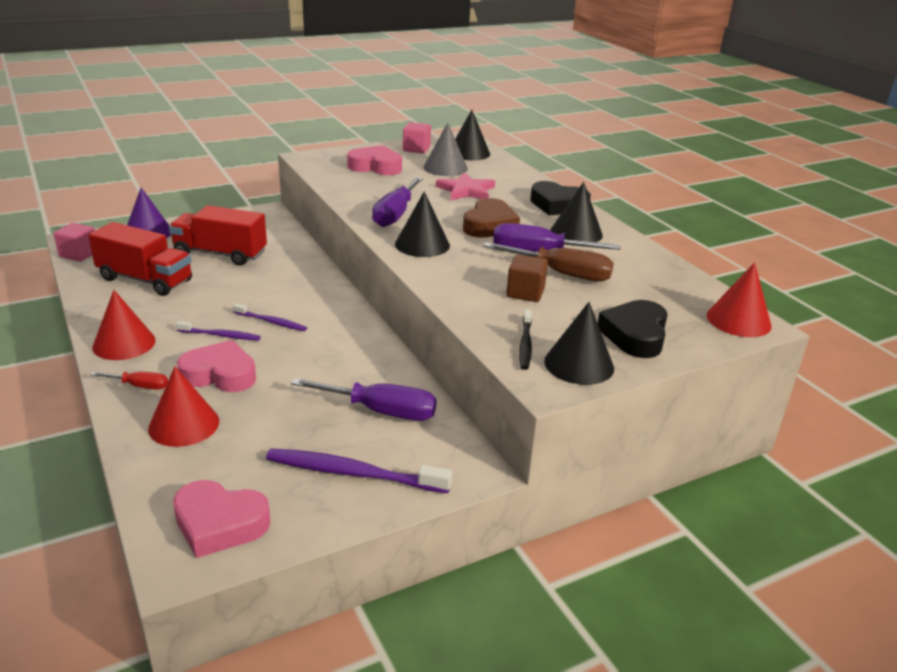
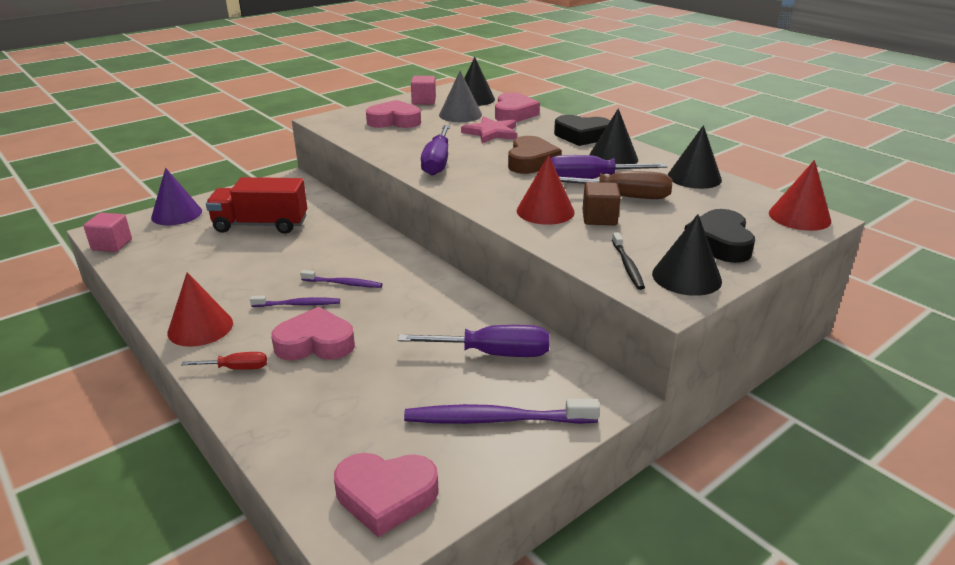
camera: 10 degrees left, 0 degrees up
red truck [88,222,192,296] -> none
red cone [148,367,219,447] -> red cone moved to [517,155,575,225]
black cone [395,191,450,257] -> black cone moved to [668,125,722,189]
none -> pink heart [495,92,540,122]

